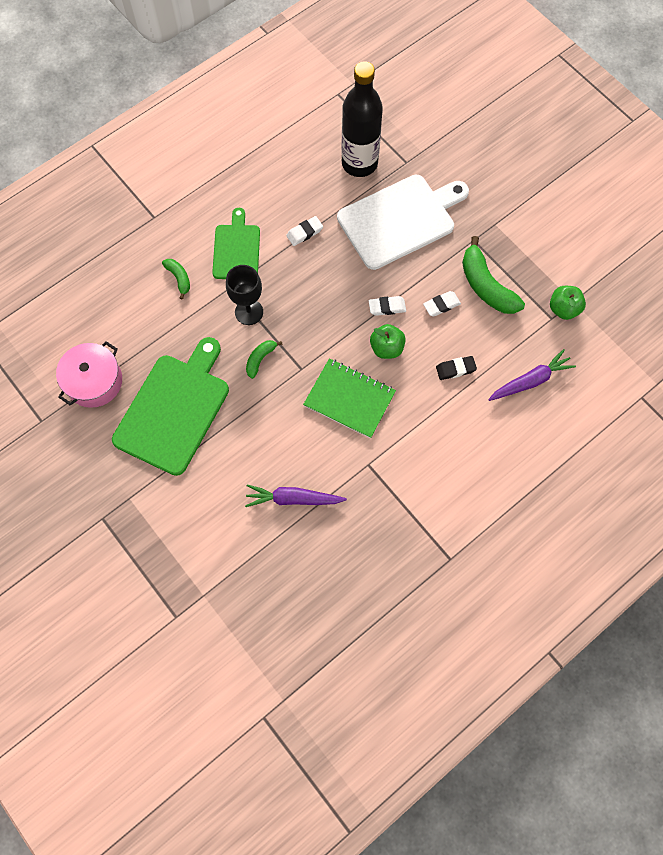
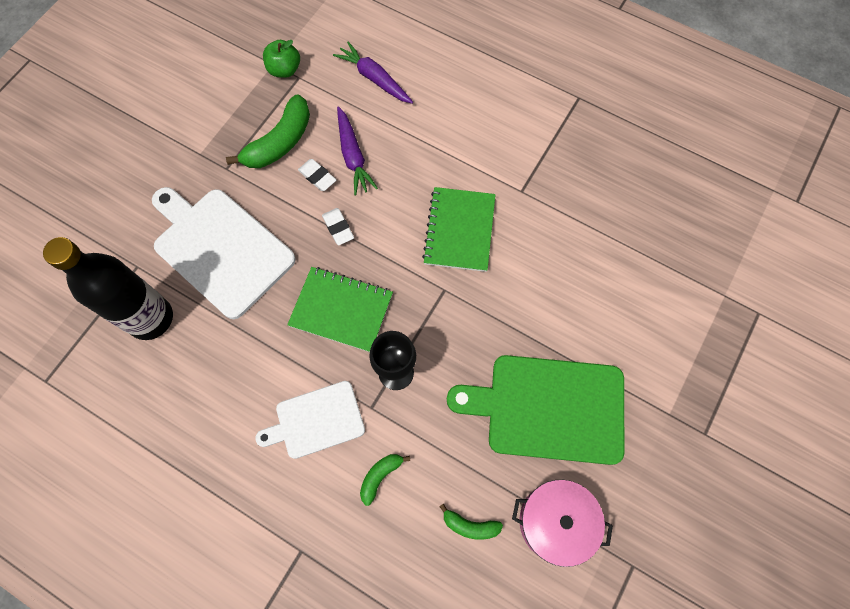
camera: 110 degrees left, 0 degrees up
green cutting board [212,208,260,279] -> white cutting board [255,381,365,459]
purple carrot [245,485,347,507] -> purple carrot moved to [337,106,378,195]
green banana [246,340,283,379] -> green banana moved to [439,503,503,540]
white eraser [286,216,323,246] -> none
green apple [370,324,406,359] -> none
black eraser [436,356,477,380] -> none
none -> green notebook [287,267,393,352]

